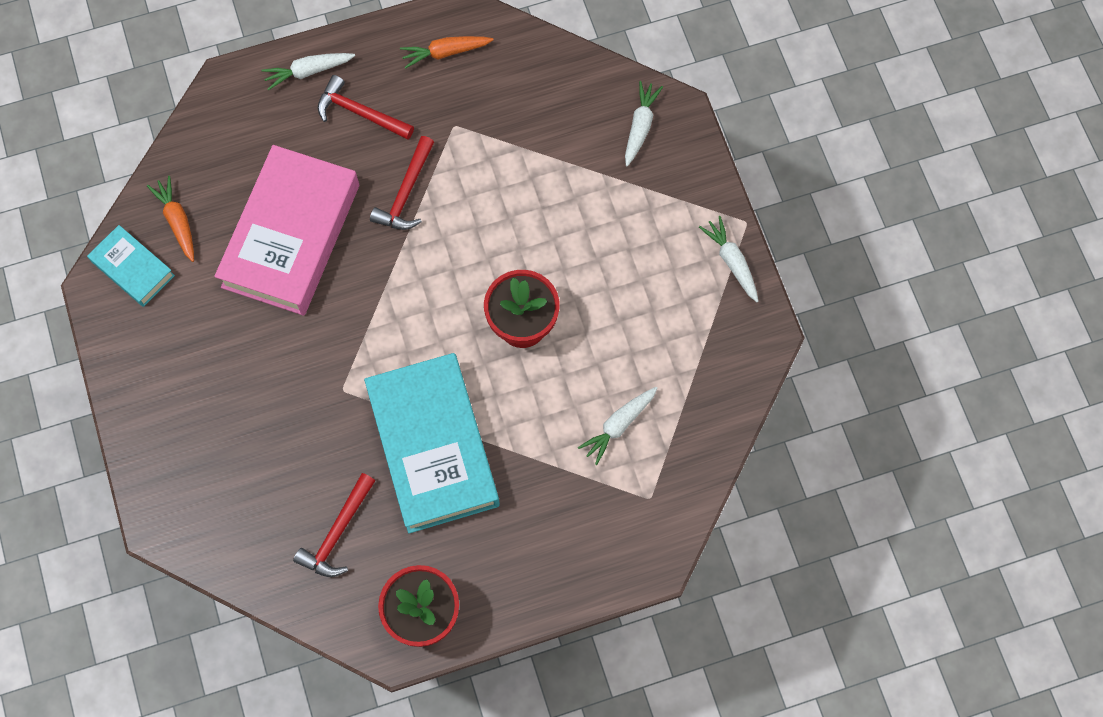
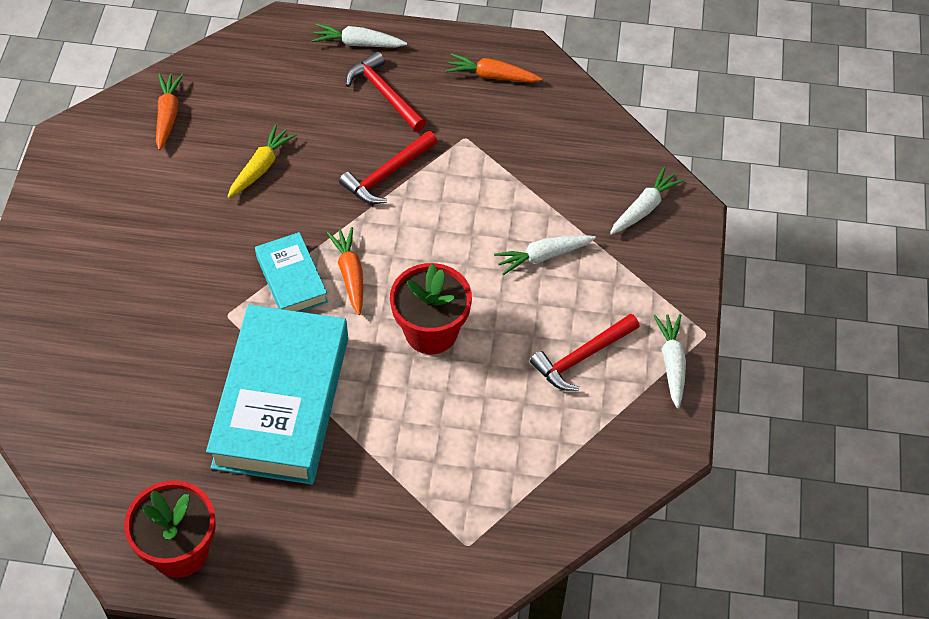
camera: 25 degrees right, 15 degrees down
turquoise book [87,225,175,307] -> turquoise book moved to [255,232,328,312]
pink book [214,145,359,316] -> yellow carrot [227,124,296,198]
red hammer [293,473,375,577] -> red hammer moved to [530,314,640,391]
white carrot [578,387,658,465] -> white carrot moved to [494,235,596,275]
none -> orange carrot [327,227,363,315]

